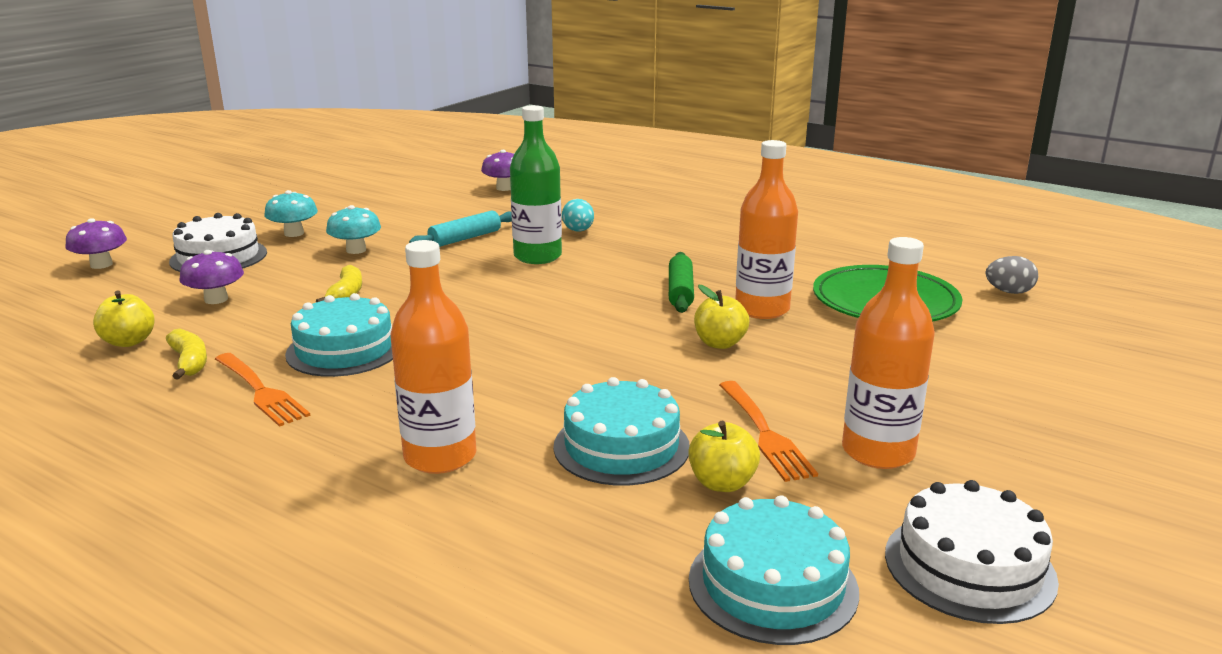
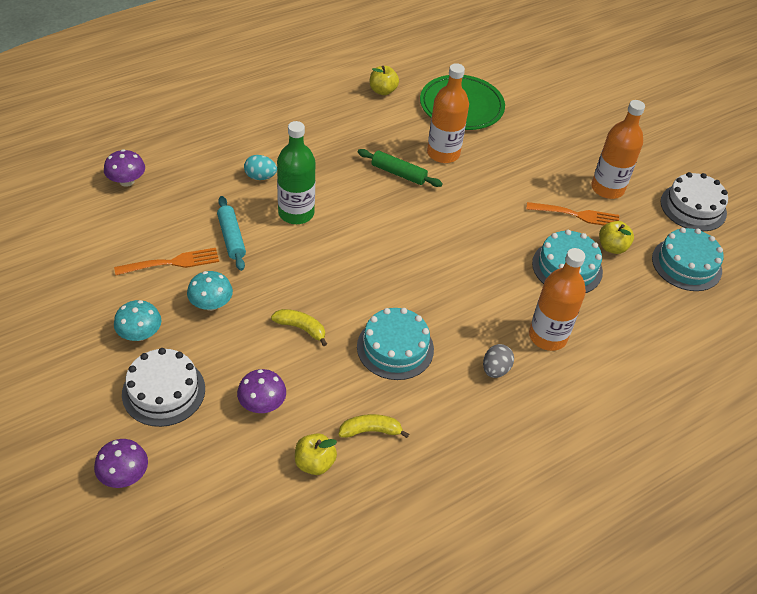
camera: 70 degrees left, 25 degrees up
orange fork [215,353,310,427] -> orange fork moved to [114,248,219,275]
yellow apple [694,285,749,349] -> yellow apple moved to [370,66,399,95]
grey egg [986,256,1038,294] -> grey egg moved to [483,344,514,378]

